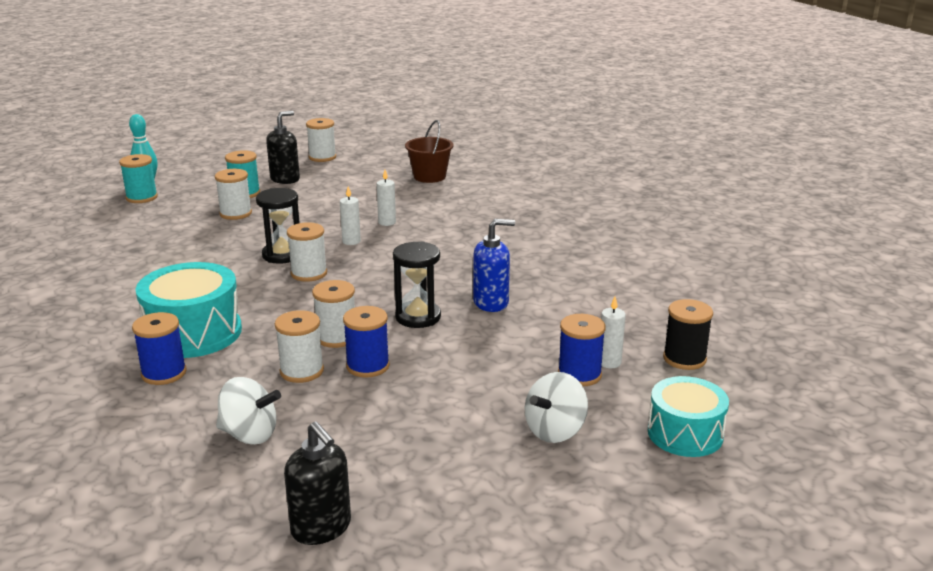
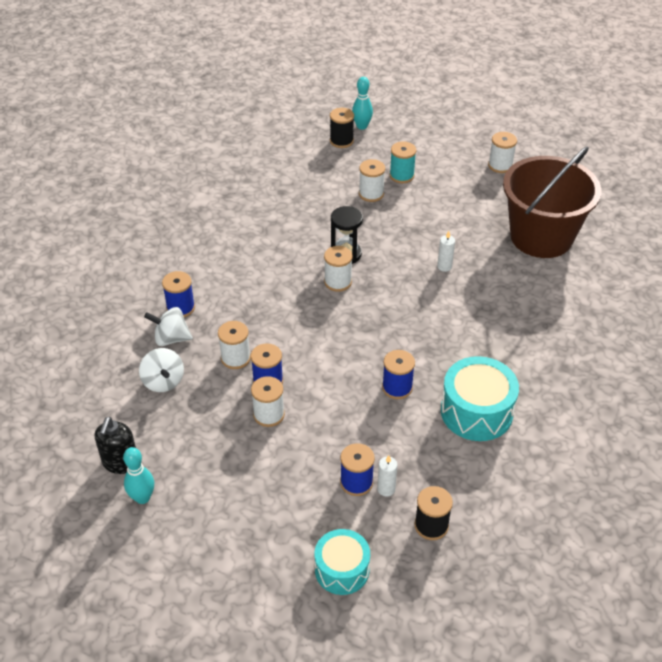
camera: 50 degrees right, 20 degrees up
turquoise spool [119,154,158,203] -> black spool [330,108,354,148]
turquoise drum [136,262,242,358] -> turquoise drum moved to [441,356,519,441]
black soap dispenser [266,111,300,184] -> none
white spool [312,280,355,348] -> white spool moved to [251,376,285,427]
white candle [340,186,361,245] -> none
black hourglass [393,241,441,328] -> none
brown bucket [405,120,454,183] -> brown bucket [503,146,601,258], size x2.11
blue soap dispenser [473,219,515,312] -> blue spool [382,350,415,399]
white spinning top [525,372,588,443] -> white spinning top moved to [144,307,193,346]
none -> turquoise bowling pin [123,447,154,504]

